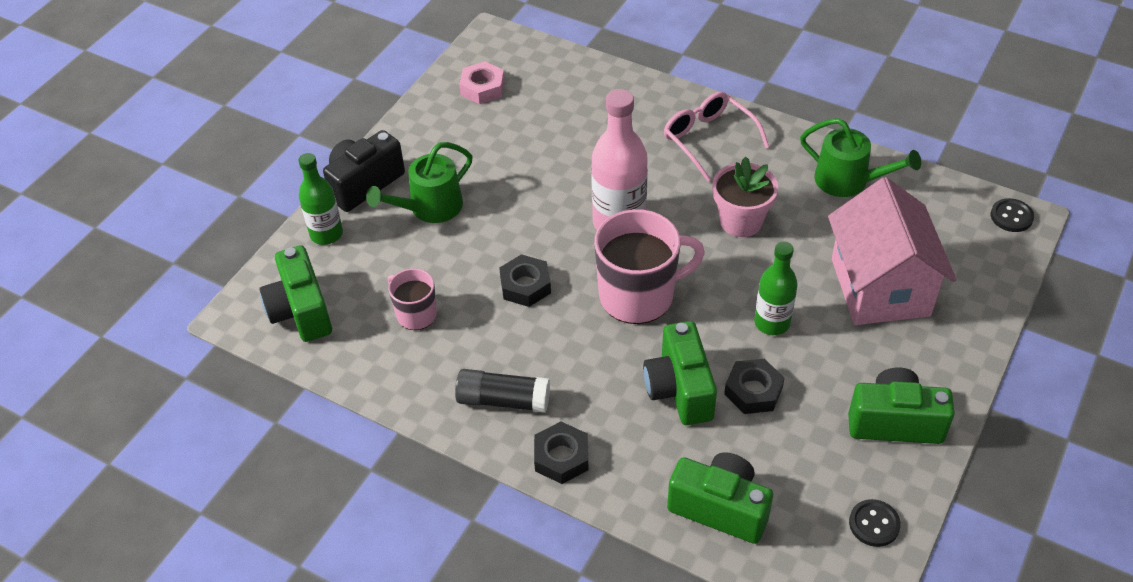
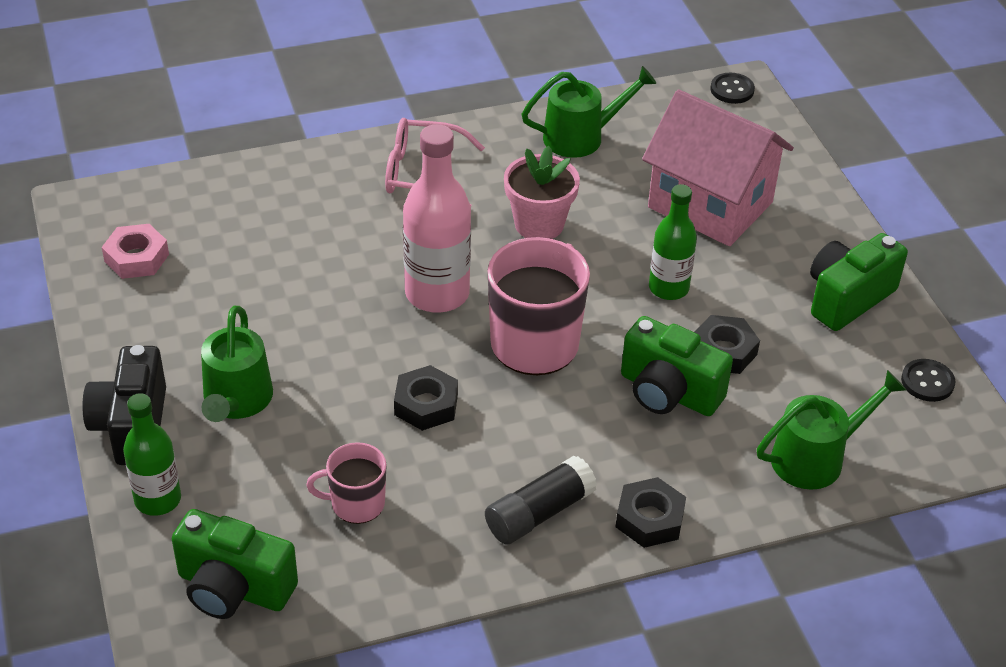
camera: 50 degrees left, 5 degrees down
green camera [667,452,773,544] -> green watering can [757,370,906,490]

